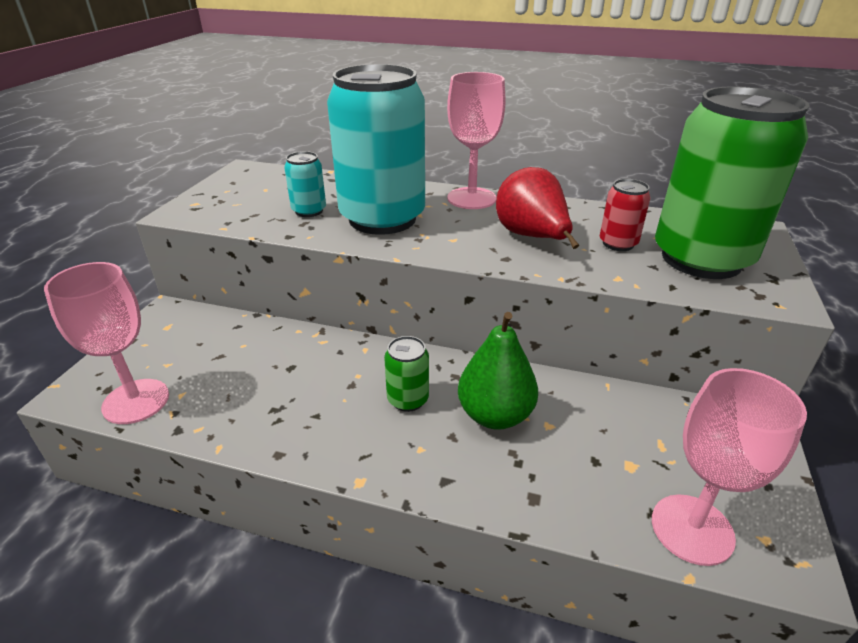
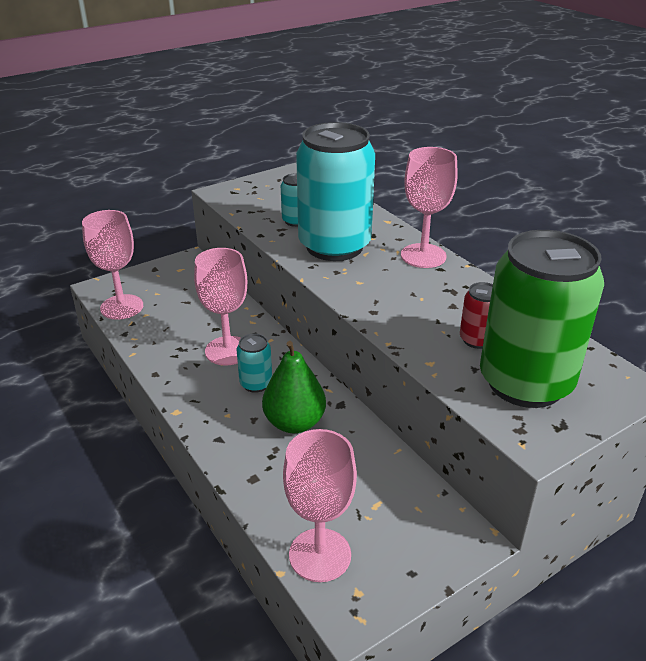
camera: 40 degrees right, 0 degrees up
green can [384,336,429,412] -> turquoise can [237,333,272,393]
red pear [496,167,579,249] -> none
none -> pink goblet [194,248,247,366]

